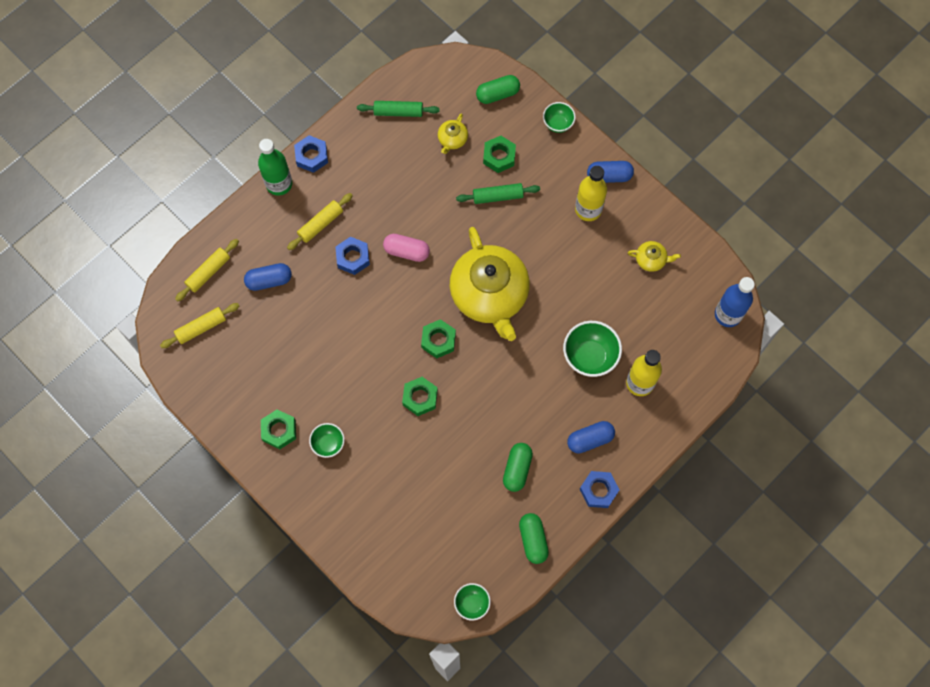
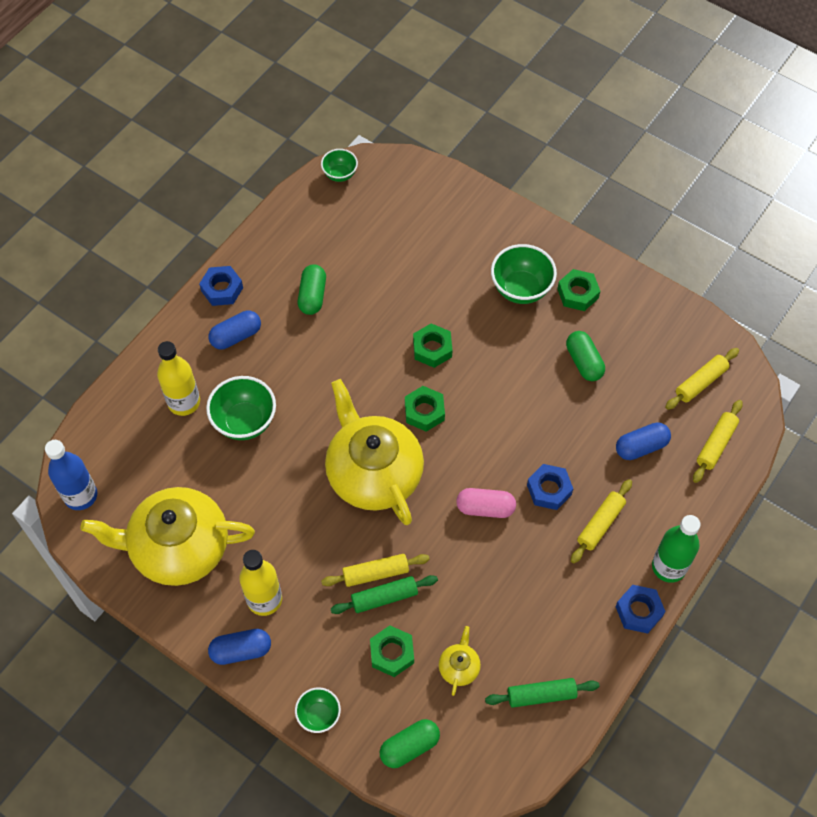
camera: 170 degrees right, 10 degrees down
green bowl [309,423,345,458] -> green bowl [491,244,557,304], size x1.68
green capsule [519,513,549,564] -> green capsule moved to [566,331,605,381]
yellow teapot [628,241,681,272] -> yellow teapot [80,487,255,586], size x2.49
none -> yellow rolling pin [321,554,430,587]

